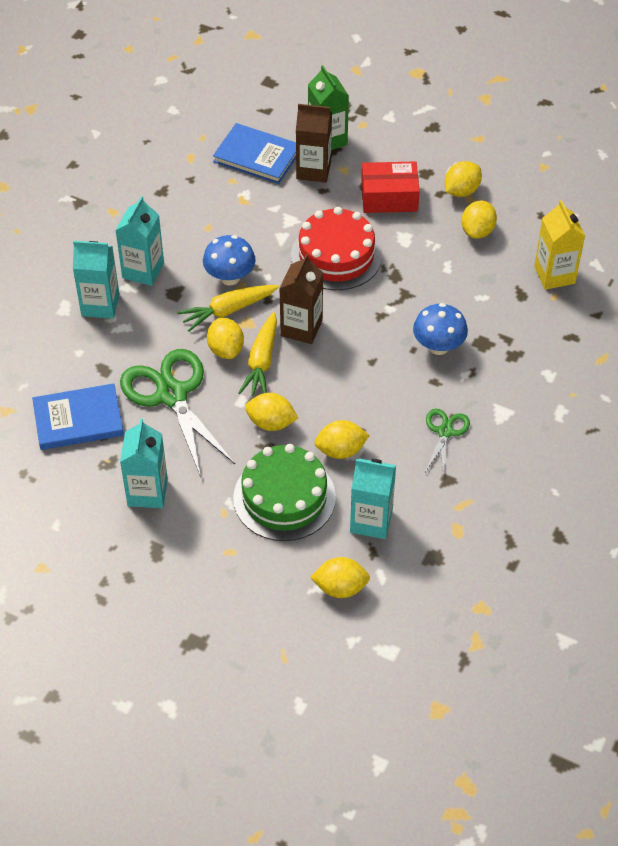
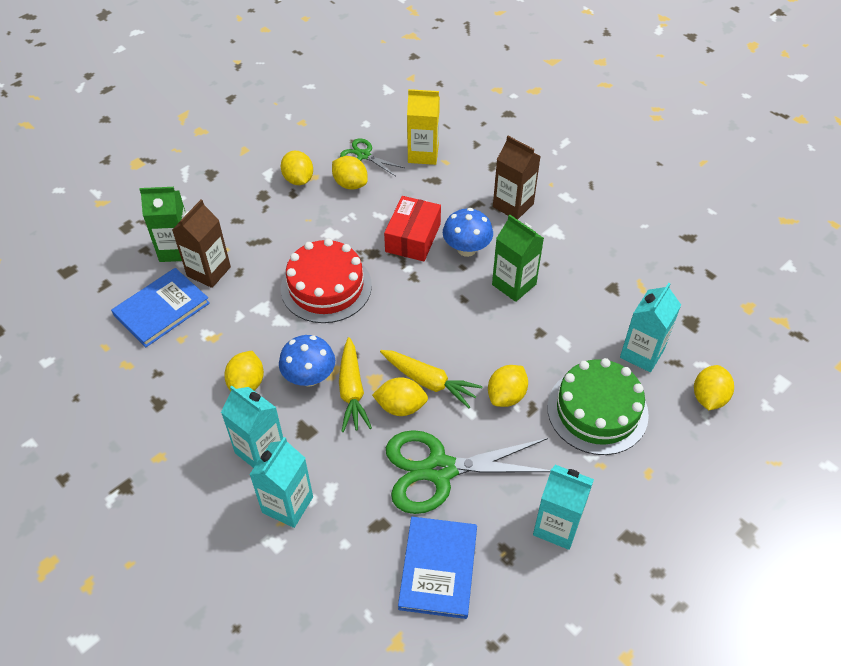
camera: 70 degrees left, 0 degrees up
brown carton [279,254,323,344] -> brown carton moved to [493,136,541,220]
yellow lemon [314,420,370,459] -> yellow lemon moved to [224,351,264,391]
red box [361,161,420,213] -> red box moved to [384,196,441,261]
green scissors [425,409,470,476] -> green scissors moved to [340,138,405,176]
none -> green carton [492,214,544,302]

